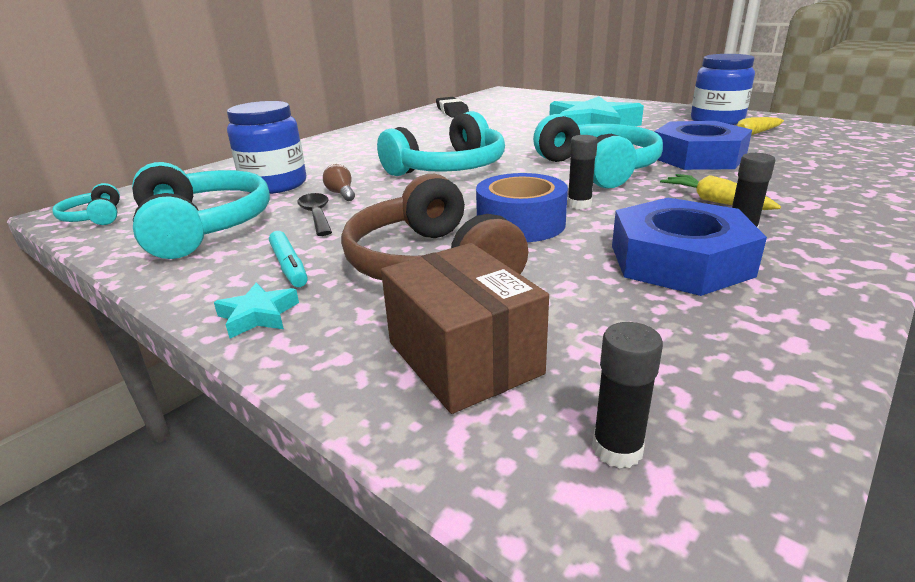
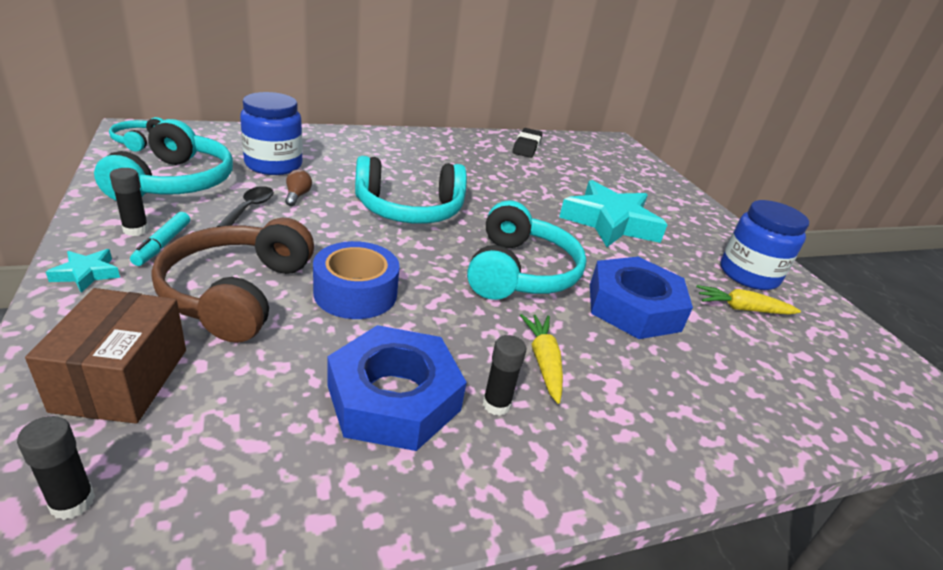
camera: 25 degrees right, 5 degrees up
black glue stick [567,135,598,209] -> black glue stick moved to [110,168,149,236]

